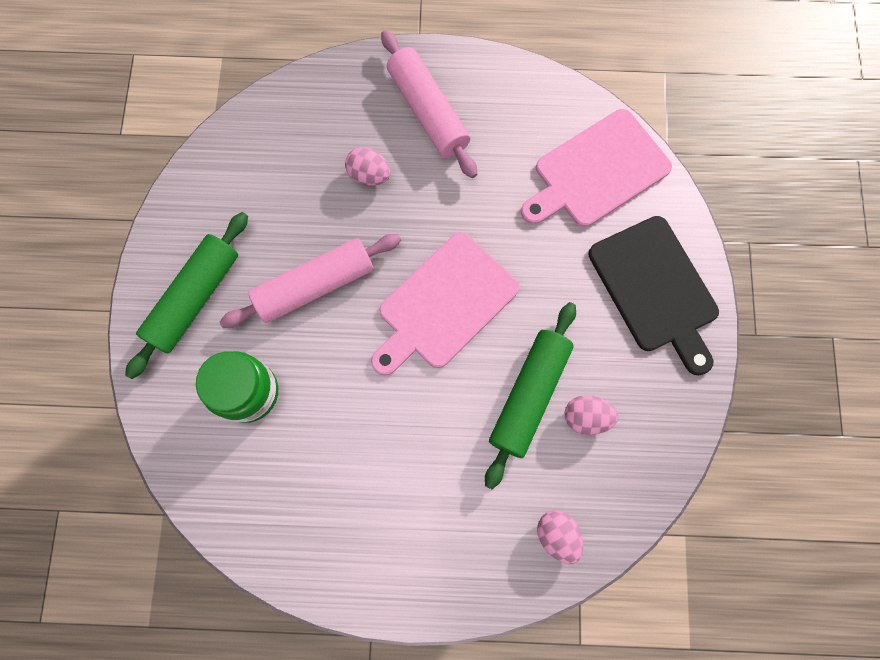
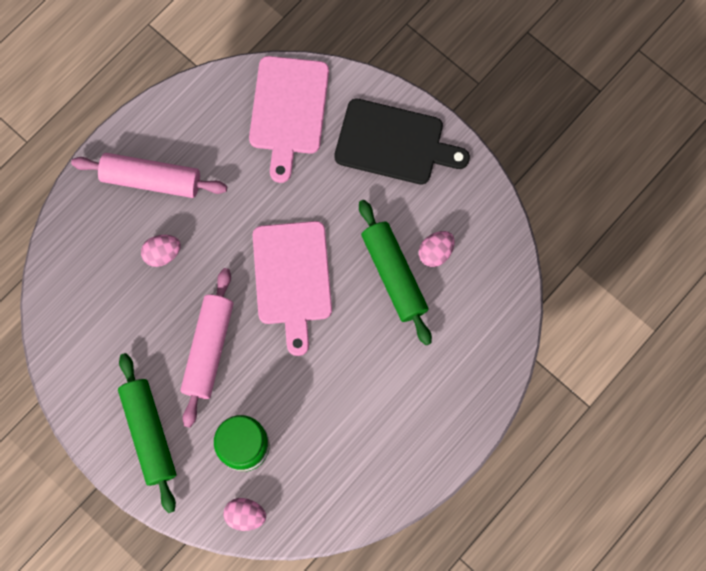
camera: 50 degrees left, 0 degrees up
pink egg [537,510,583,564] -> pink egg moved to [223,498,266,531]

